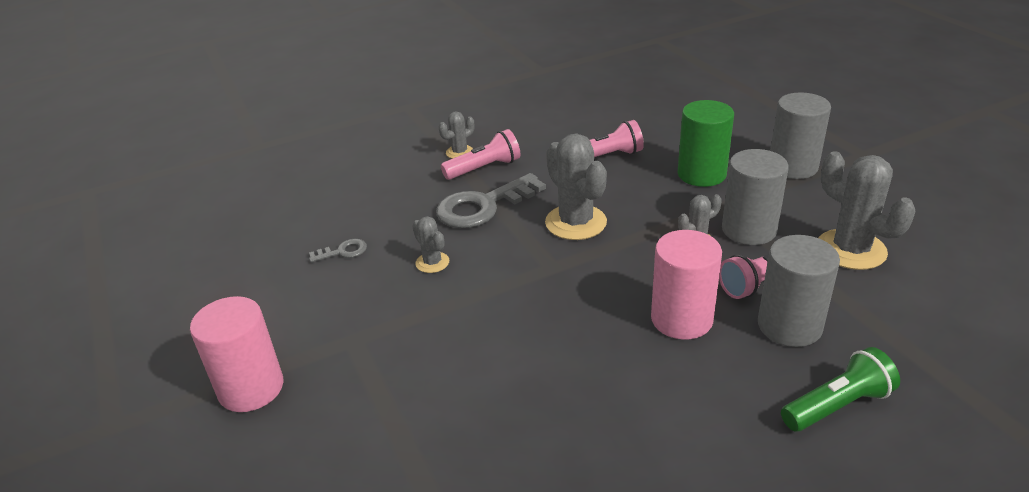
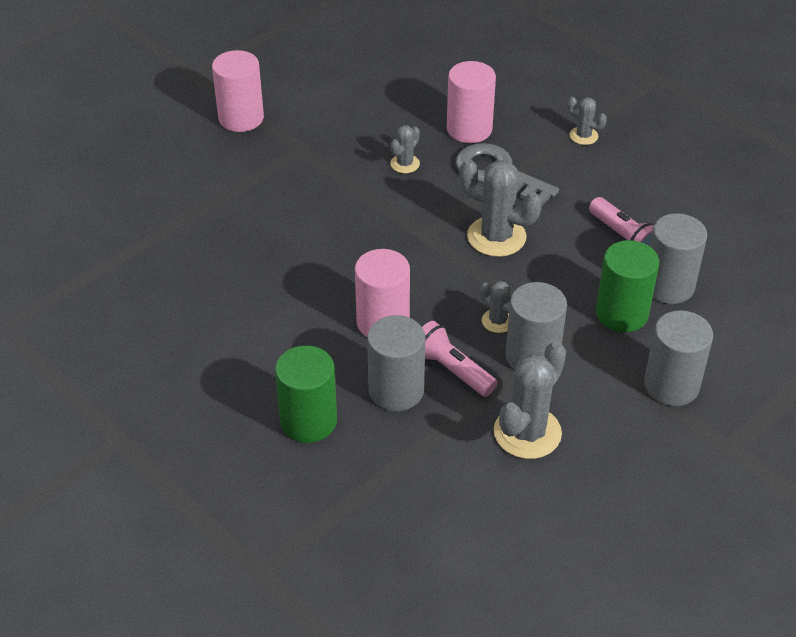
camera: 70 degrees right, 10 degrees up
grey key [309,239,367,263] -> none
pink flashlight [441,129,520,180] -> none
grey cactus [545,133,607,240] -> grey cactus turned 75 degrees clockwise [459,159,542,257]
green flashlight [781,347,900,432] -> green cylinder [275,346,337,443]
none -> pink cylinder [447,61,496,143]
none -> grey cylinder [650,213,707,304]

